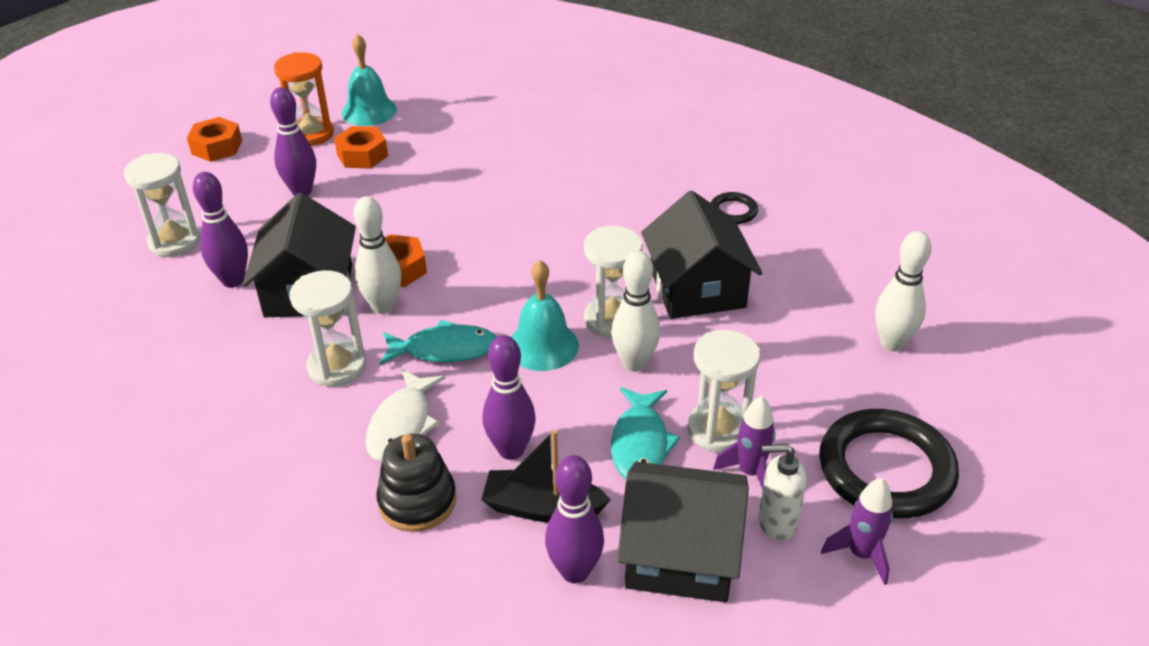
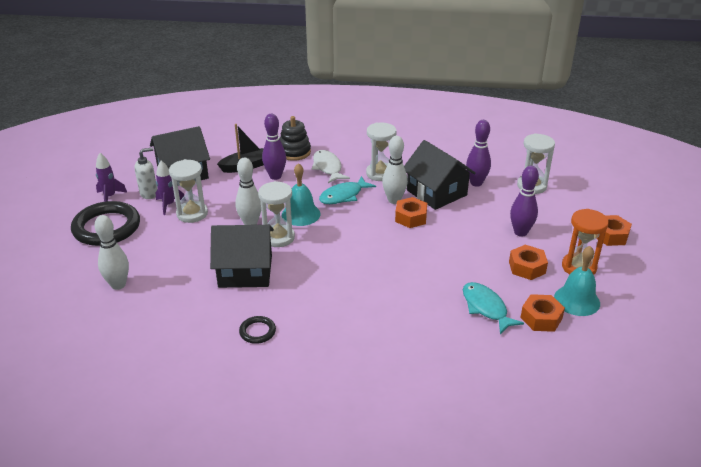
camera: 145 degrees right, 5 degrees down
purple bowling pin [545,455,604,583] -> none
turquoise fish [611,387,680,479] -> turquoise fish moved to [463,282,524,334]
black house [641,191,763,319] -> black house turned 45 degrees counterclockwise [210,225,274,288]
none -> orange nut [520,294,565,332]

